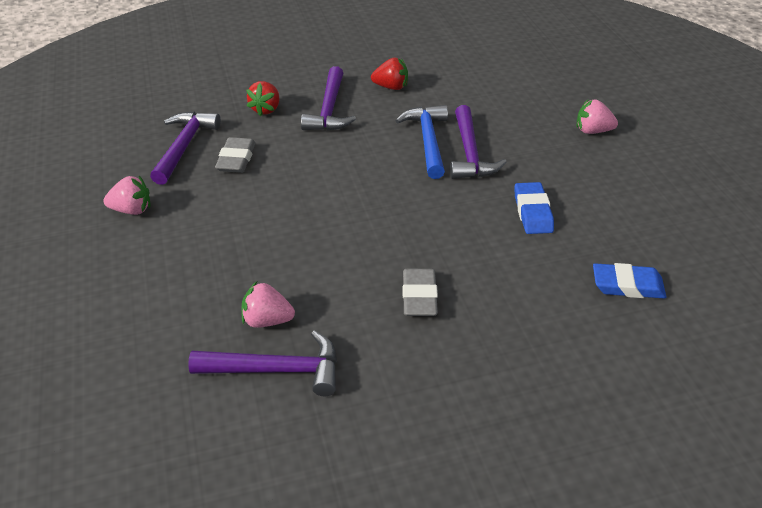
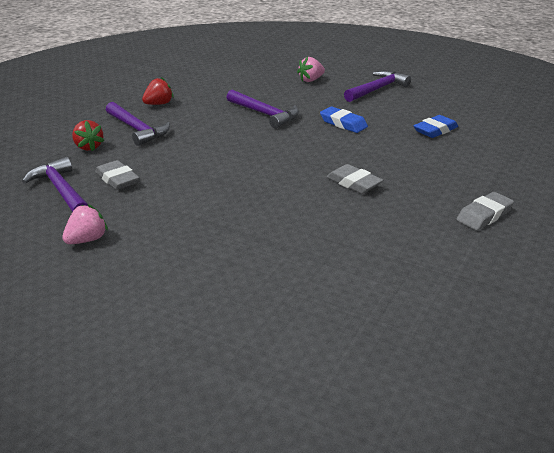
camera: 45 degrees left, 10 degrees down
purple hammer [188,330,337,397] -> purple hammer moved to [344,71,411,102]
pink strawberry [241,281,295,328] -> none
blue hammer [395,105,448,179] -> none
none -> grey eraser [457,192,514,230]

